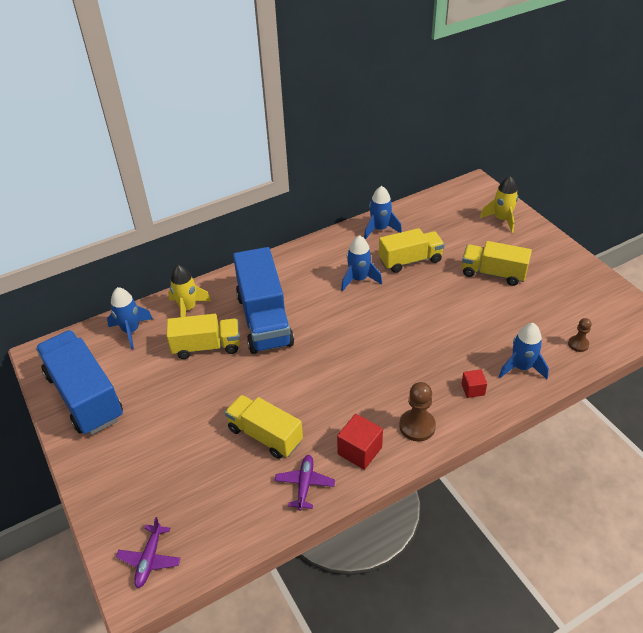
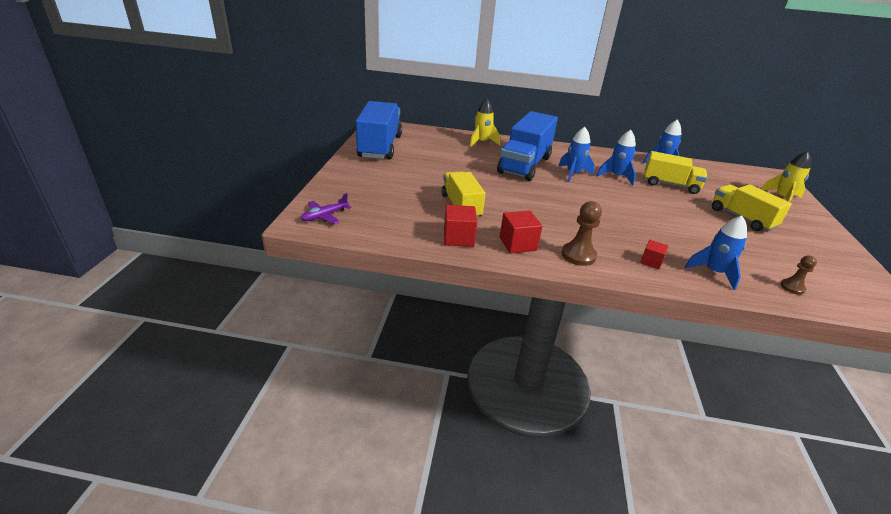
camera: 35 degrees right, 10 degrees down
blue rocket [107,287,153,349] -> blue rocket moved to [558,127,595,182]
yellow truck [167,314,240,359] -> none
purple plane [275,455,335,511] -> red cube [444,205,477,247]

